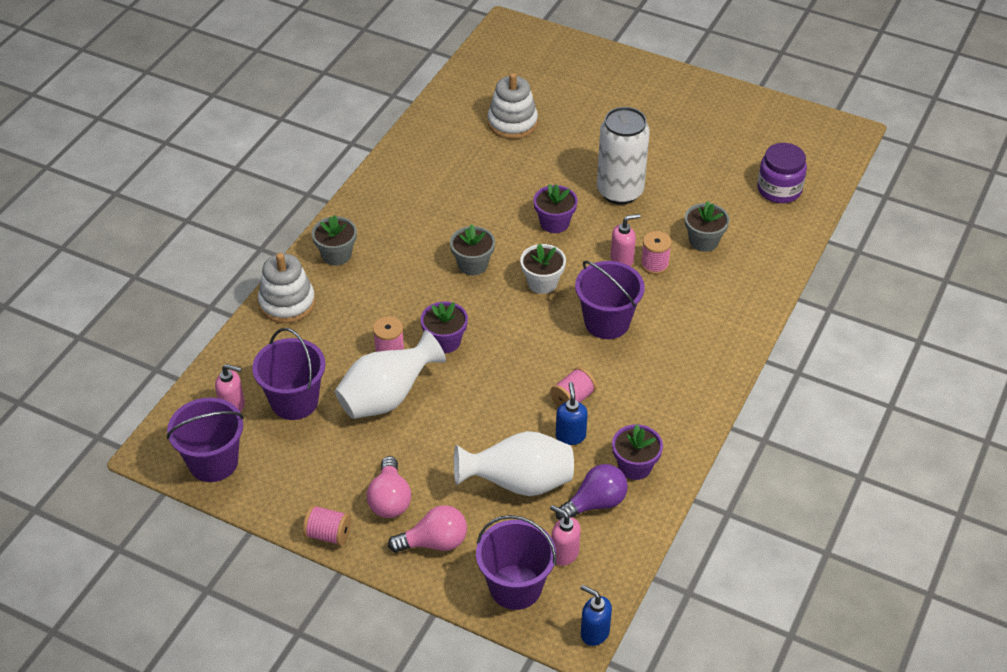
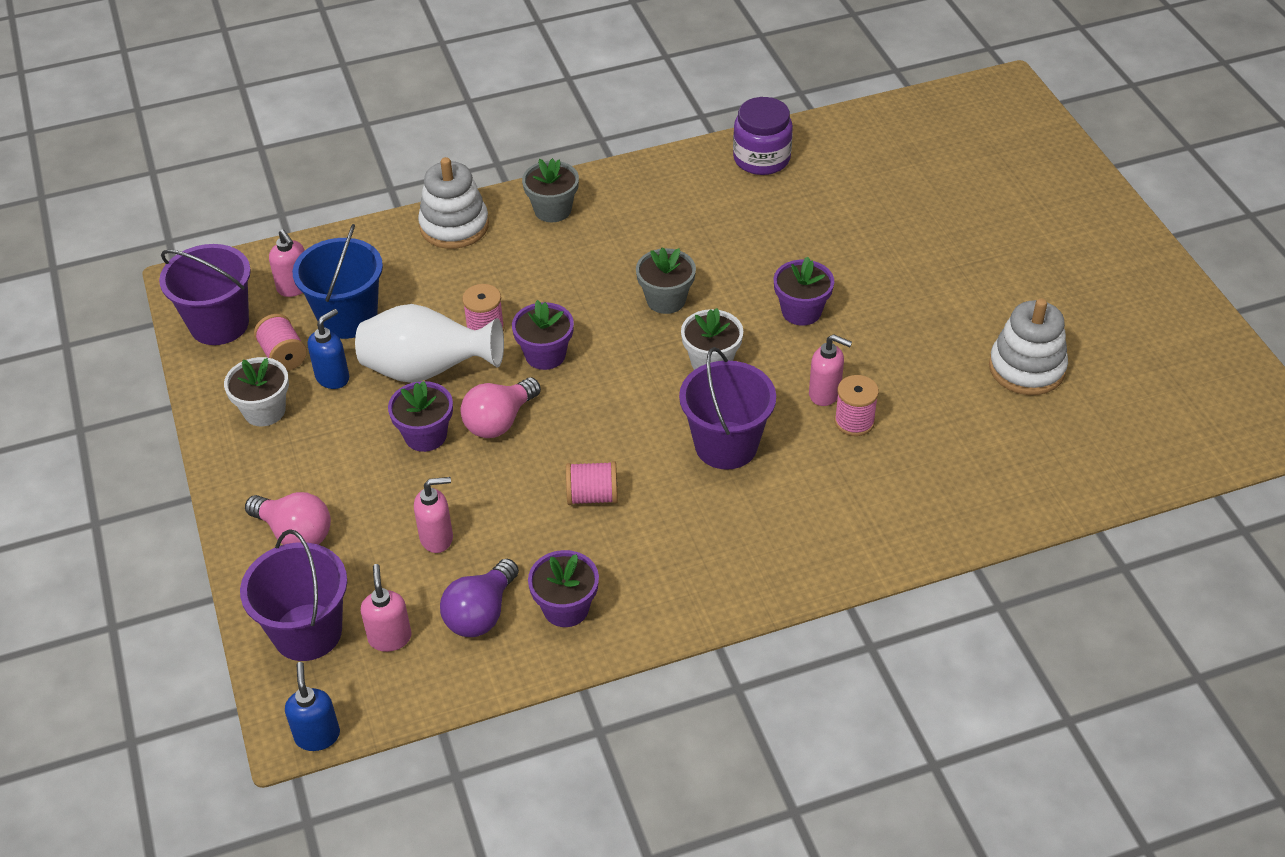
camera: 45 degrees right, 0 degrees up
purple bucket [252,328,325,420] -> blue bucket [292,224,383,339]
pink spool [303,505,351,546] -> pink spool moved to [254,314,307,371]
pink light bulb [367,456,411,518] -> pink light bulb moved to [460,378,541,438]
white vase [454,431,574,496] -> pink soap dispenser [414,477,453,553]
white stacking toy [488,73,538,139] -> white stacking toy moved to [989,299,1068,395]
blue soap dispenser [556,382,588,445] -> blue soap dispenser moved to [308,309,349,389]
purple light bulb [556,464,628,520] -> purple light bulb turned 105 degrees clockwise [440,559,519,637]
white can [597,107,650,205] -> none
grey flower pot [685,201,729,252] -> none
purple jar [757,143,807,203] -> purple jar moved to [733,97,793,175]
none -> white flower pot [224,357,289,426]
none -> purple flower pot [388,381,453,452]

